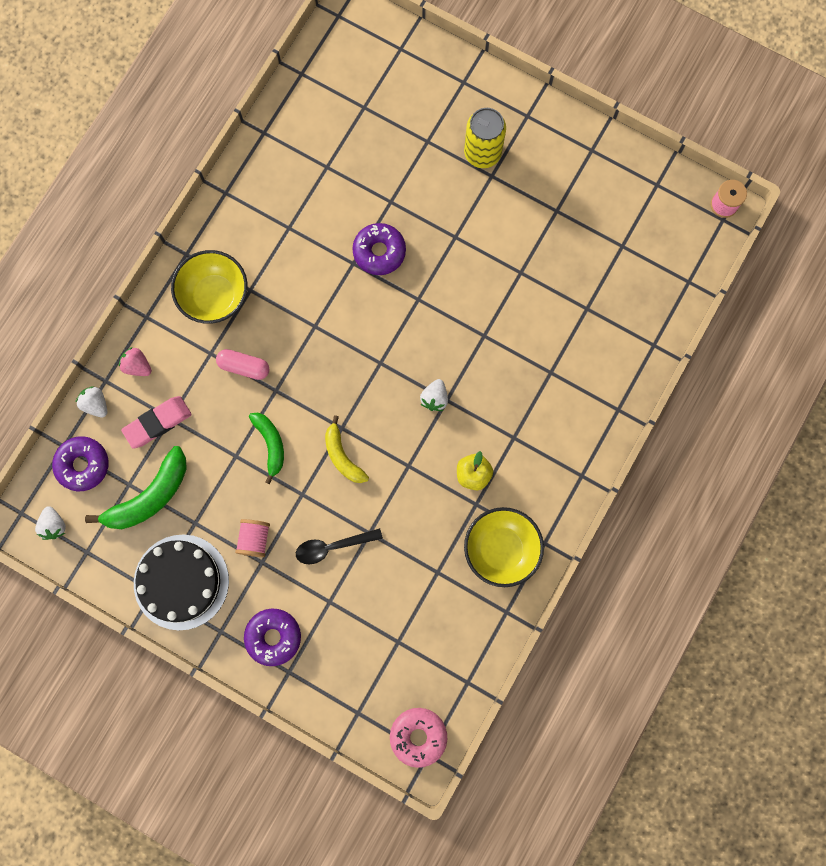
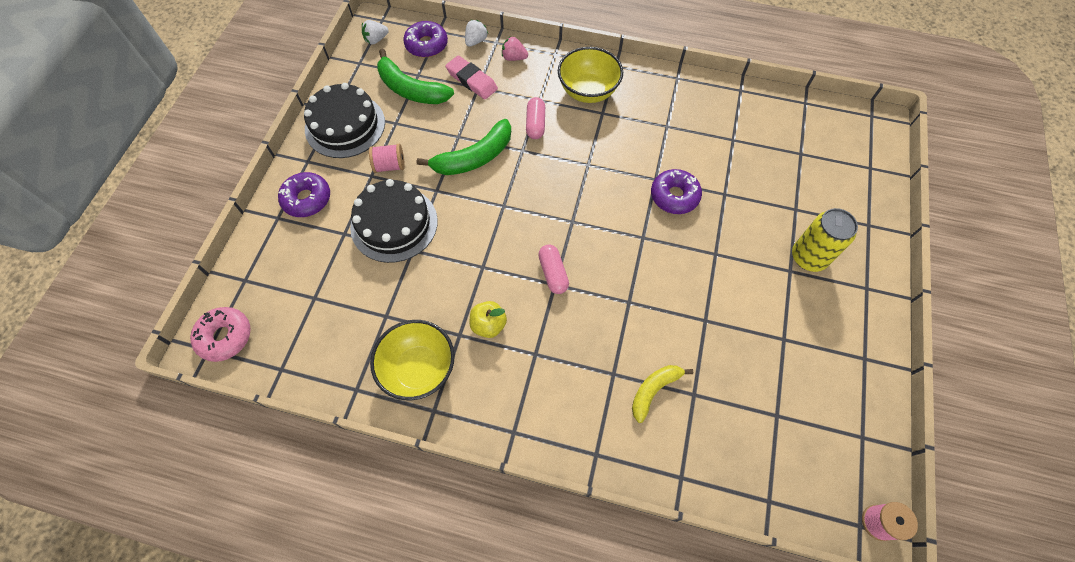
camera: 75 degrees right, 15 degrees down
pink strawberry [119,347,152,376] -> pink strawberry turned 90 degrees counterclockwise [502,37,528,61]
green banana [249,412,284,484] -> green banana [417,119,511,175], size x1.57
black spoon [296,528,383,564] -> black cake [350,179,438,263]
yellow banana [325,415,369,483] -> yellow banana moved to [632,365,693,423]
white strawberry [420,379,448,411] -> pink capsule [538,244,569,294]

